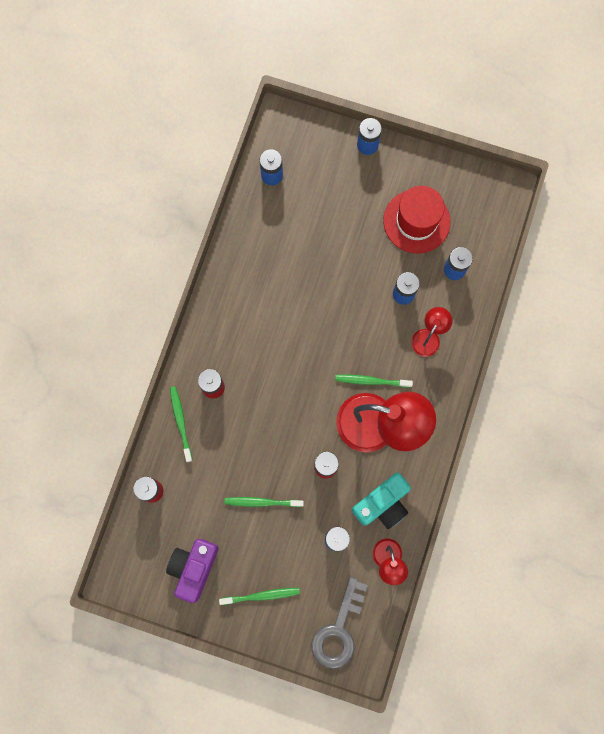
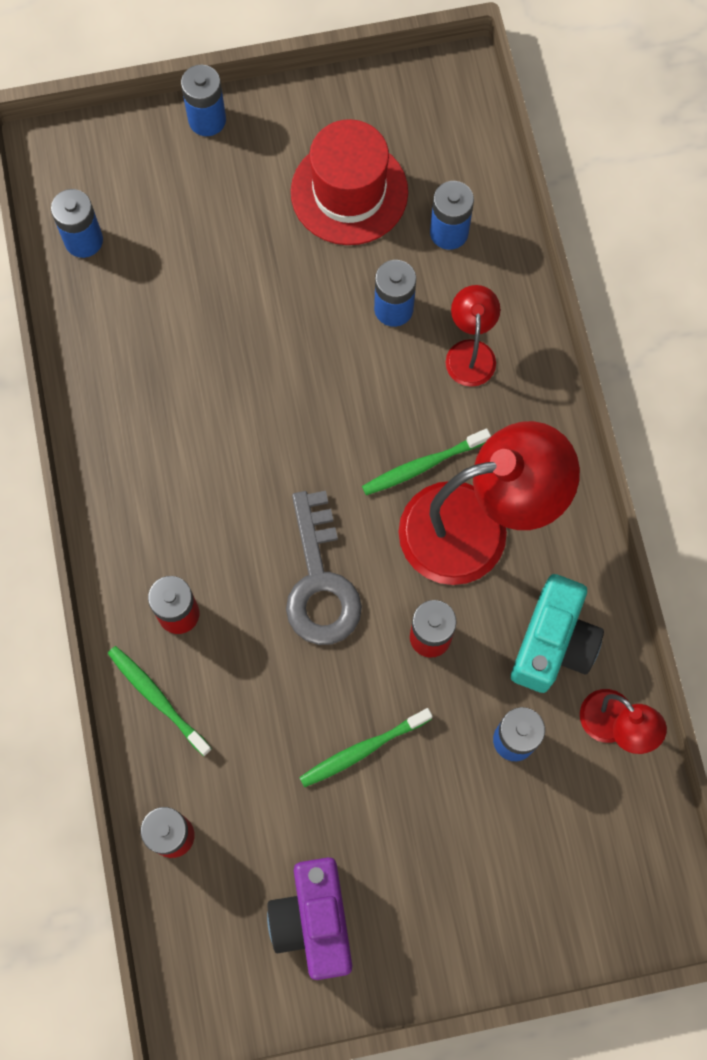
camera: 30 degrees left, 5 degrees down
green toothbrush [219,588,300,605] -> none
grey key [311,577,368,669] -> grey key moved to [286,491,362,645]

